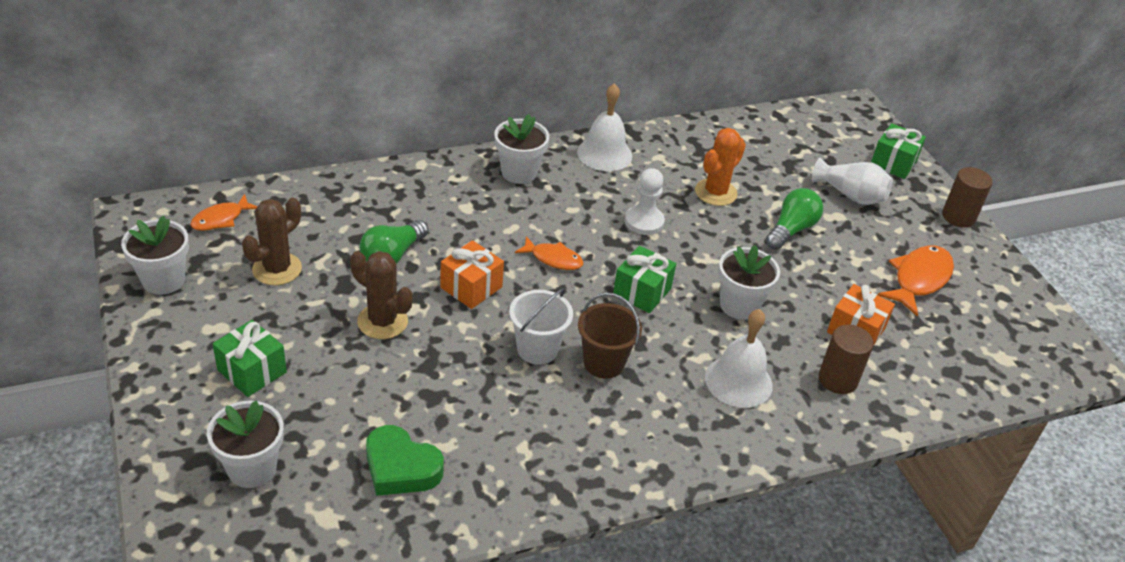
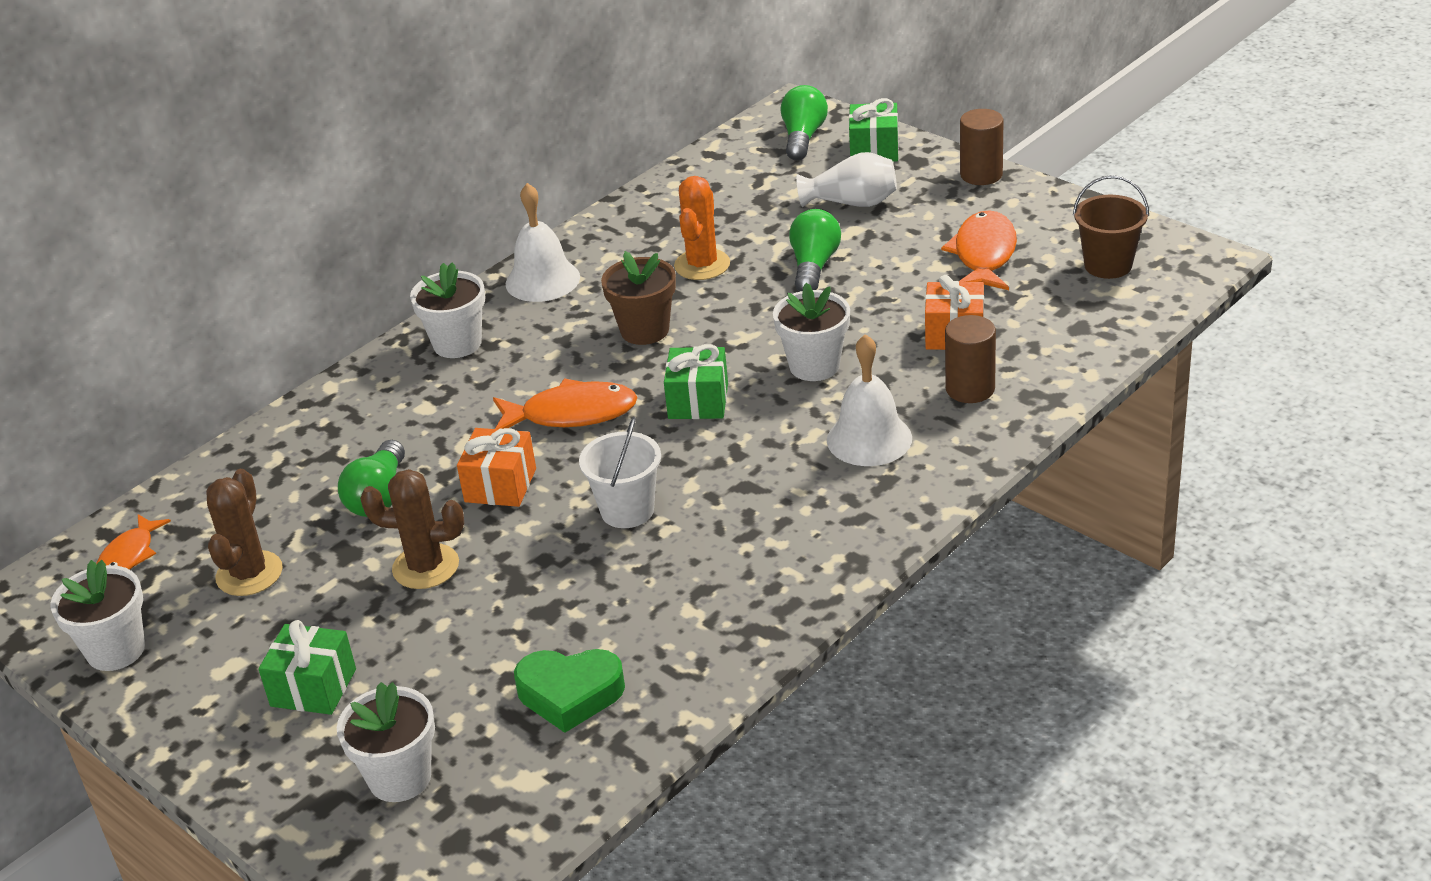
camera: 20 degrees left, 5 degrees down
orange fish [515,236,583,270] -> orange fish [493,379,638,429], size x1.60
brown bucket [578,293,642,379] -> brown bucket moved to [1073,175,1149,279]
white pawn [625,168,665,235] -> brown flower pot [601,251,676,345]
none -> green light bulb [781,85,828,160]

